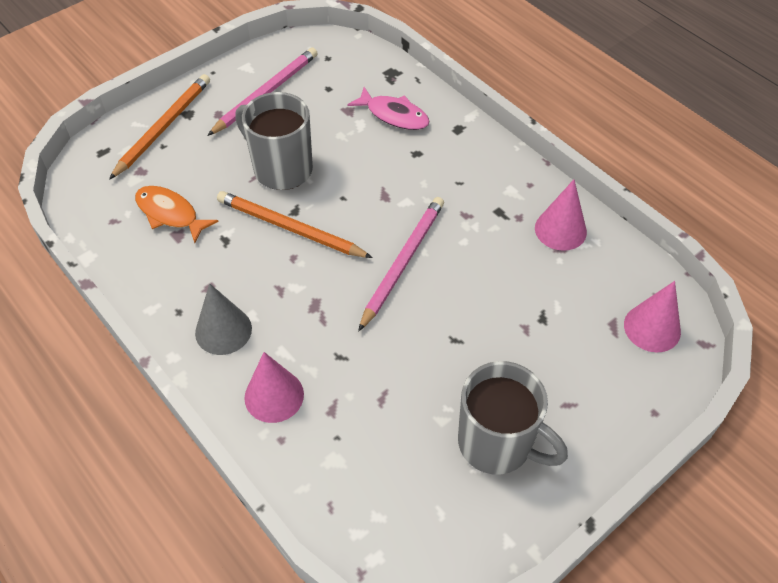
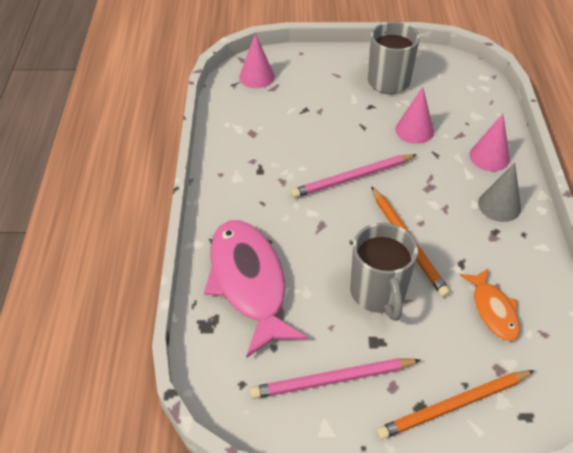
camera: 140 degrees left, 5 degrees down
pink fish [347,87,430,130] -> pink fish [204,220,308,357], size x1.90
pink cone [535,179,587,251] -> pink cone moved to [395,87,434,144]

